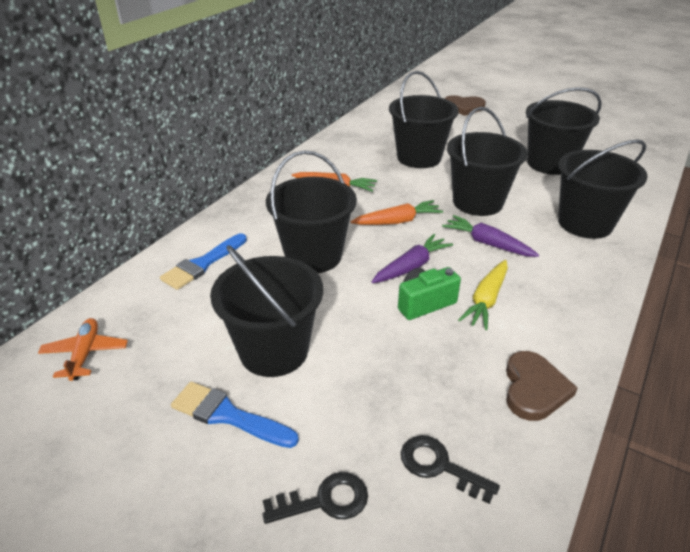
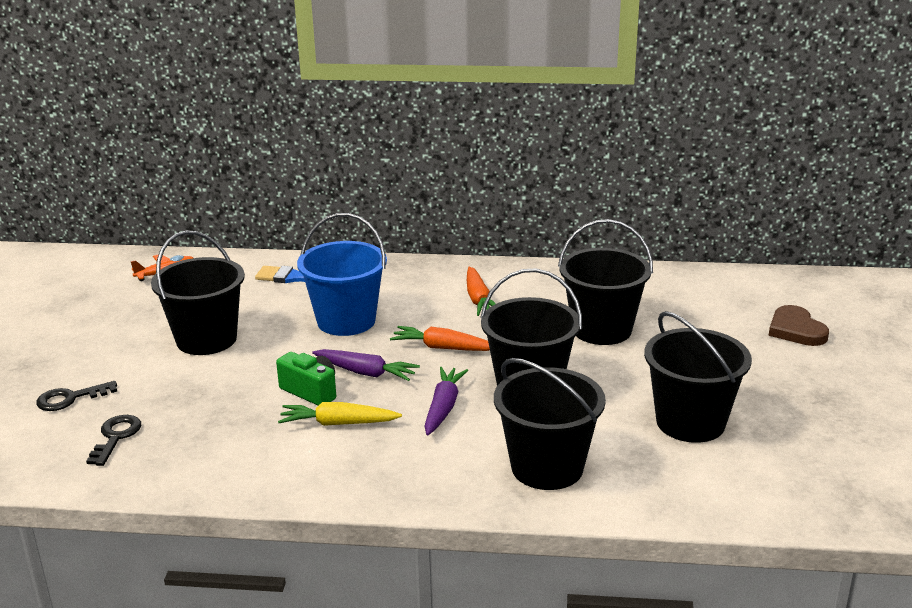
camera: 65 degrees right, 10 degrees down
blue brush [171,382,299,448] -> none
black key [262,472,368,524] -> black key turned 105 degrees clockwise [36,381,117,411]
black bucket [266,150,357,273] -> blue bucket [297,213,387,336]
orange carrot [351,200,443,225] -> orange carrot turned 150 degrees clockwise [390,326,490,351]
brown heart [506,351,578,421] -> none

